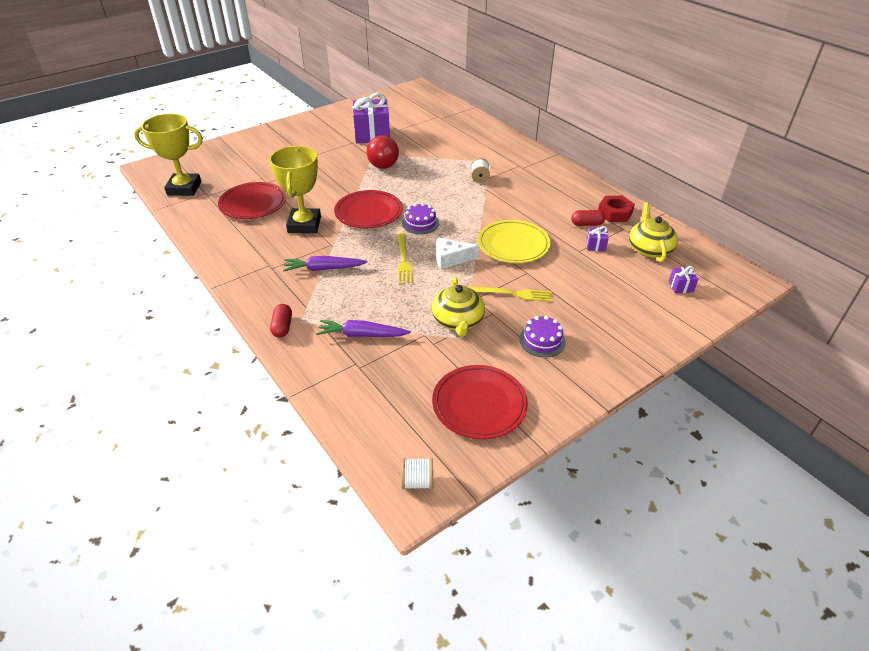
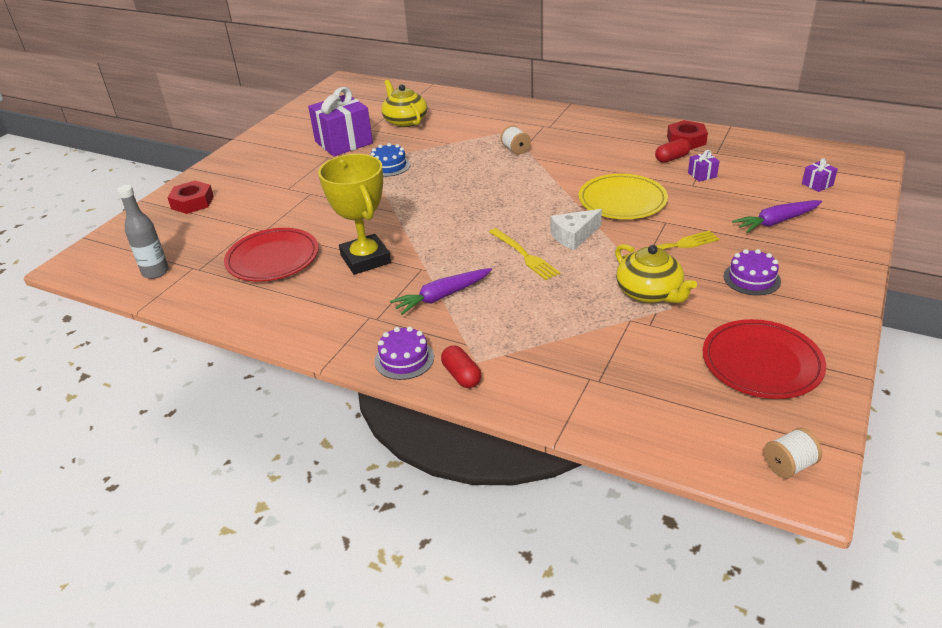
camera: 25 degrees left, 5 degrees down
yellow trophy [134,114,203,196] -> grey bottle [117,185,169,279]
purple carrot [316,320,411,337] -> purple carrot moved to [732,200,822,233]
red plate [334,190,403,228] -> none
red light bulb [367,135,399,169] -> blue cake [370,143,410,177]
purple cake [402,203,439,234] -> purple cake moved to [374,326,434,380]
yellow teapot [629,202,678,262] -> yellow teapot moved to [381,80,427,127]
none -> red nut [167,181,214,214]

